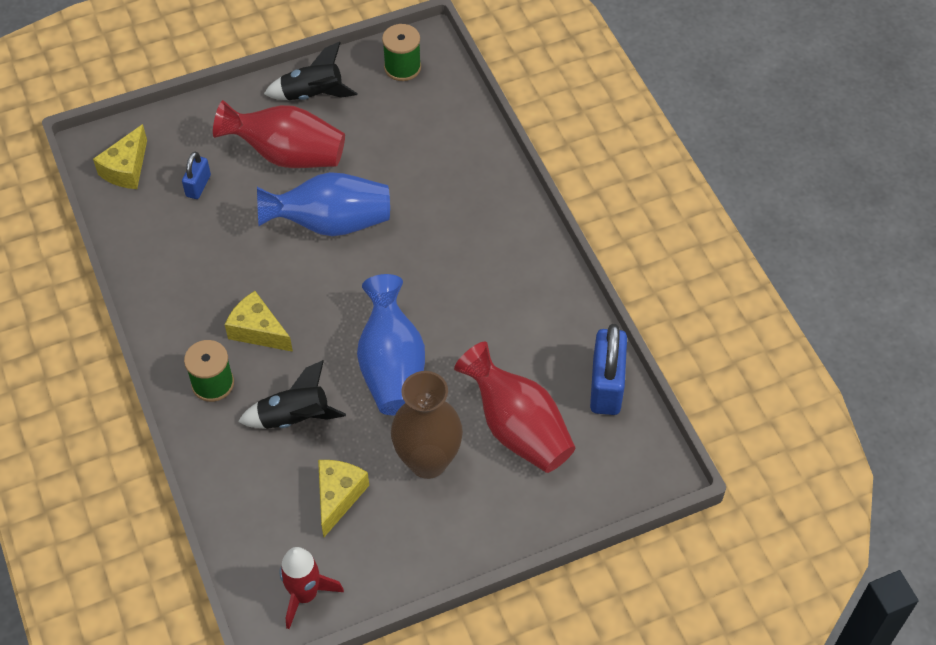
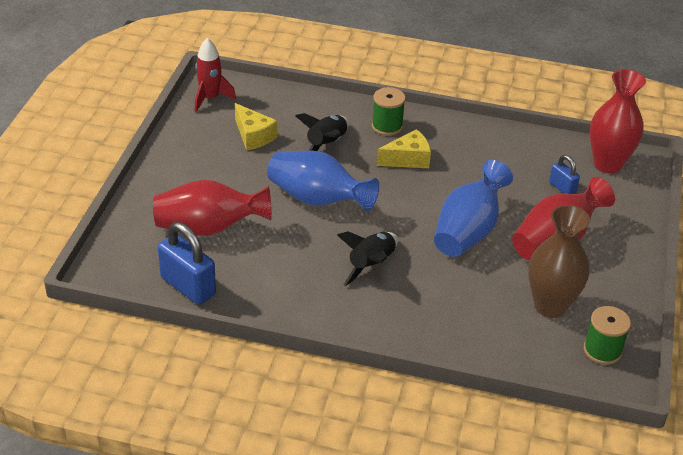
camera: 125 degrees right, 15 degrees down
yellow cheese [93,124,147,189] -> red vase [590,69,646,173]
black rocket [264,42,357,100] -> black rocket moved to [337,231,398,286]
brown vase [391,371,463,479] -> brown vase moved to [528,205,590,318]

